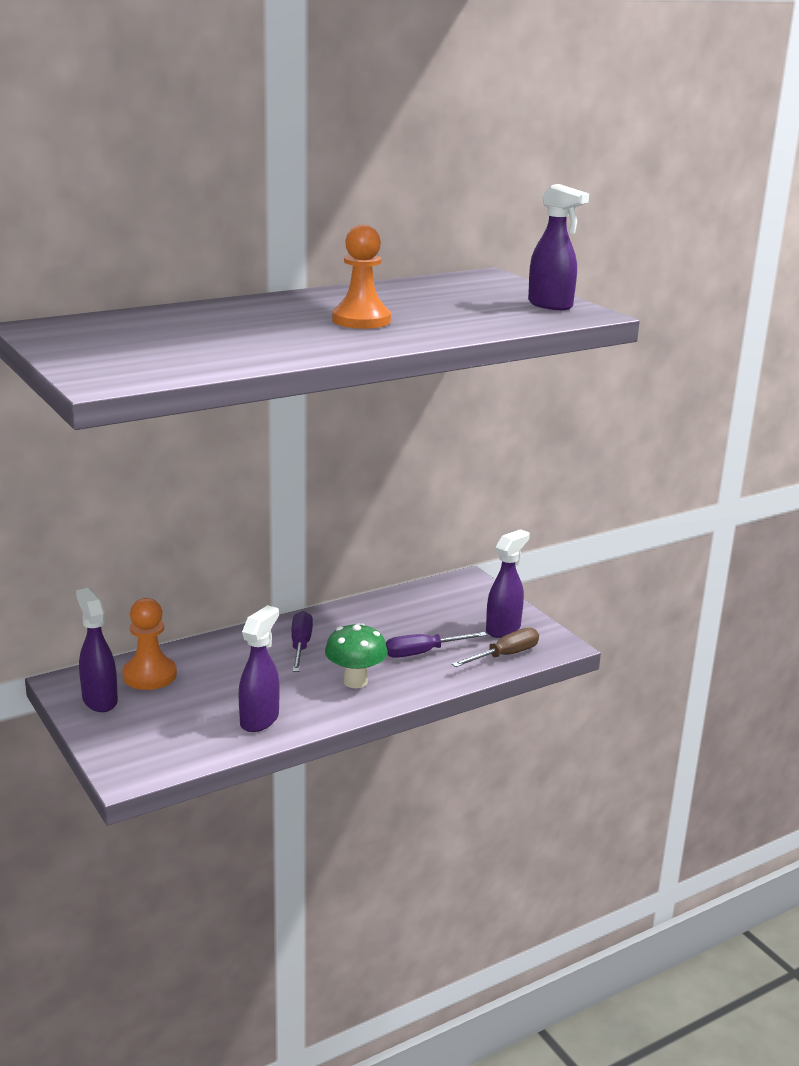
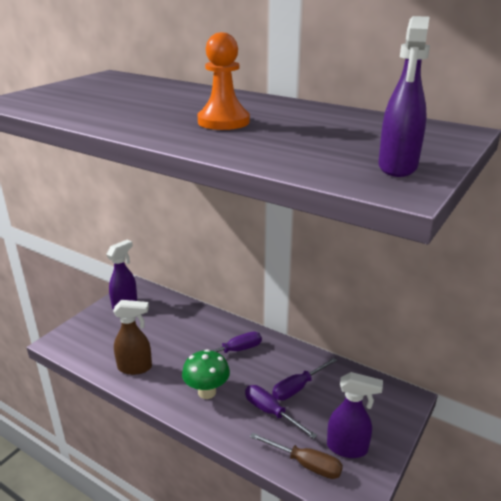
camera: 65 degrees right, 5 degrees up
orange pawn [122,598,177,690] -> none
purple spray bottle [239,605,280,732] -> brown spray bottle [113,300,152,375]
none -> purple screwdriver [272,358,337,400]

